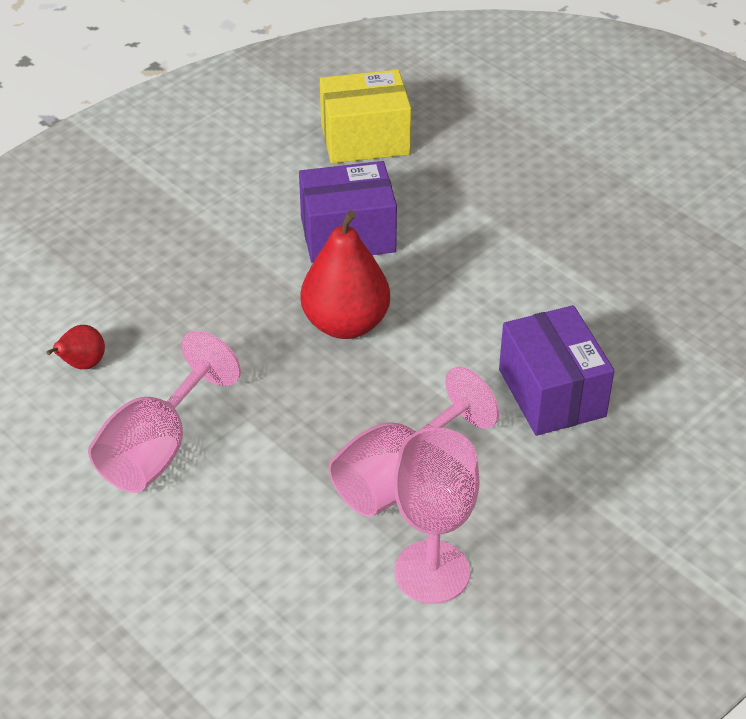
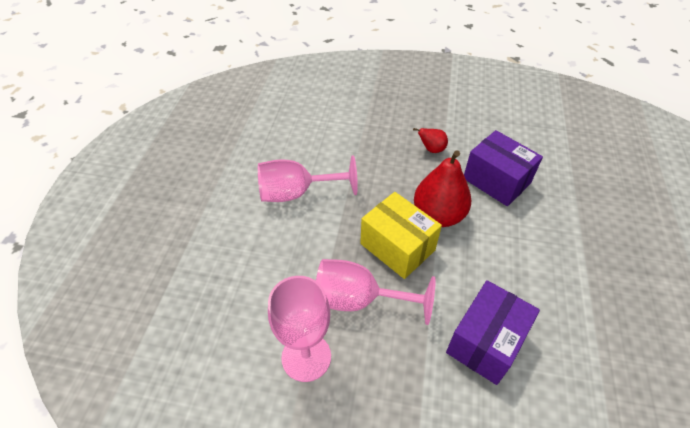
camera: 55 degrees right, 5 degrees up
red pear [46,325,105,369] -> red pear moved to [413,128,448,153]
yellow box [320,69,411,163] -> yellow box moved to [360,192,442,279]

